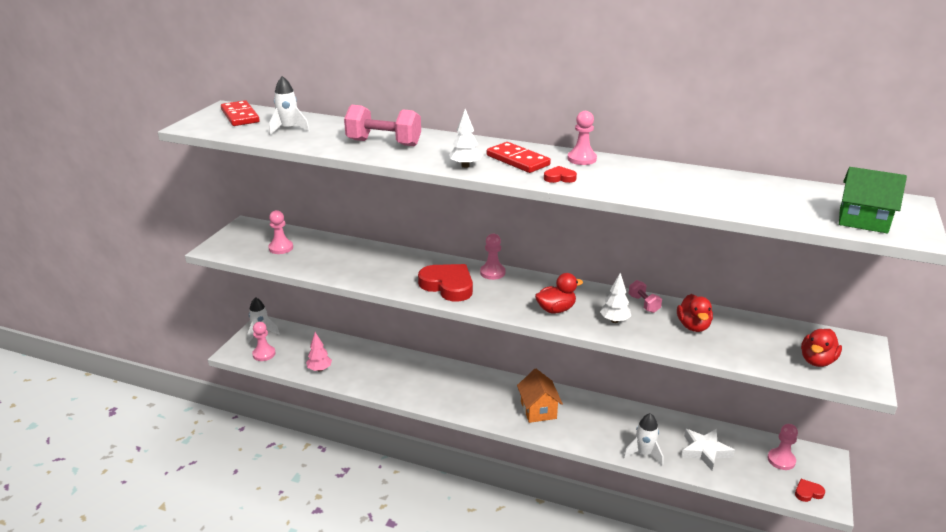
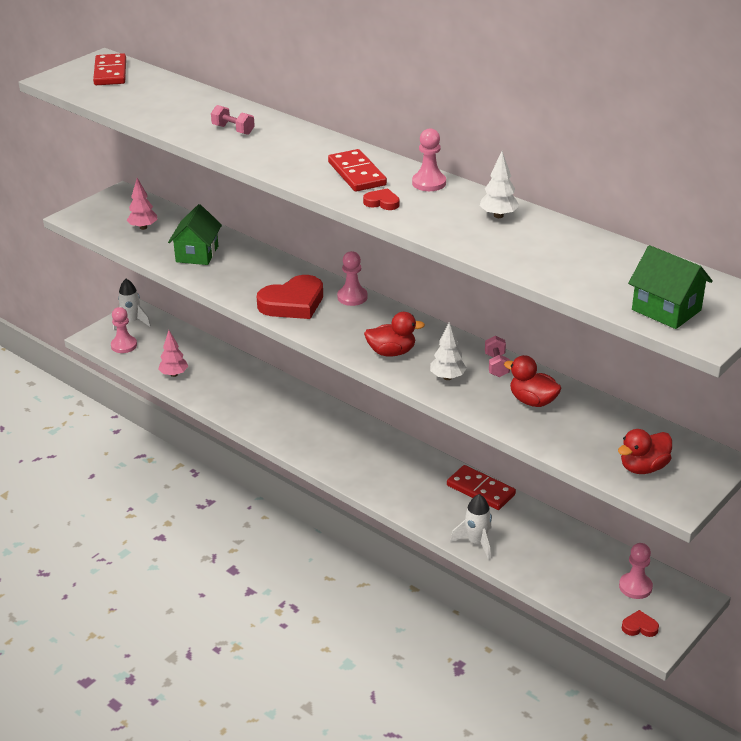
camera: 20 degrees right, 5 degrees up
pink pawn [268,210,293,254] -> pink tree [127,178,158,230]
white rocket [269,76,310,135] -> none
pink dumbbell [344,105,421,146] -> pink dumbbell [211,105,255,135], size x0.53
red heart [418,264,473,302] -> red heart turned 90 degrees clockwise [257,275,323,319]
white tree [449,109,482,168] -> white tree moved to [480,151,519,218]
orange house [517,369,563,423] -> none
red duck [677,294,713,332] -> red duck turned 105 degrees clockwise [504,355,562,407]
white star [682,429,735,470] -> none
none -> green house [168,204,222,265]
none -> red domino [447,465,516,510]

